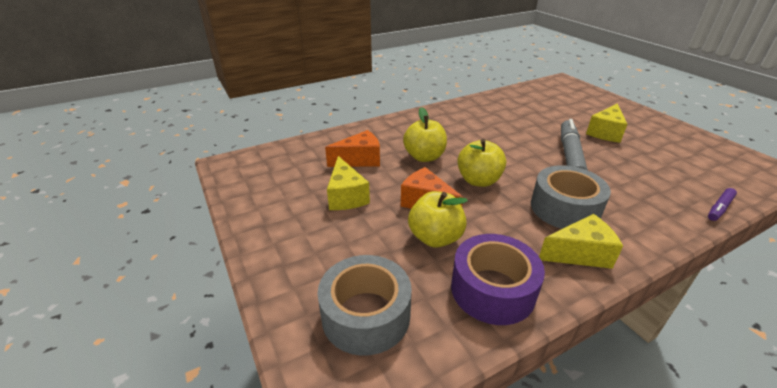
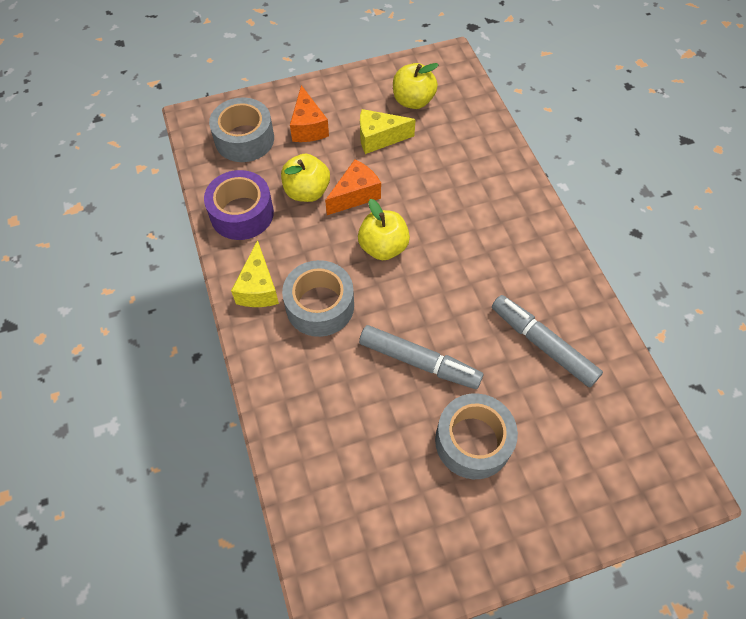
camera: 100 degrees right, 25 degrees up
orange cheese [325,130,380,167] -> orange cheese moved to [290,85,329,142]
yellow apple [403,107,447,162] -> yellow apple moved to [393,63,439,109]
yellow cheese [586,103,627,143] -> grey tape [435,393,518,479]
purple marker [708,188,737,221] -> none
none -> grey marker [492,295,603,387]

